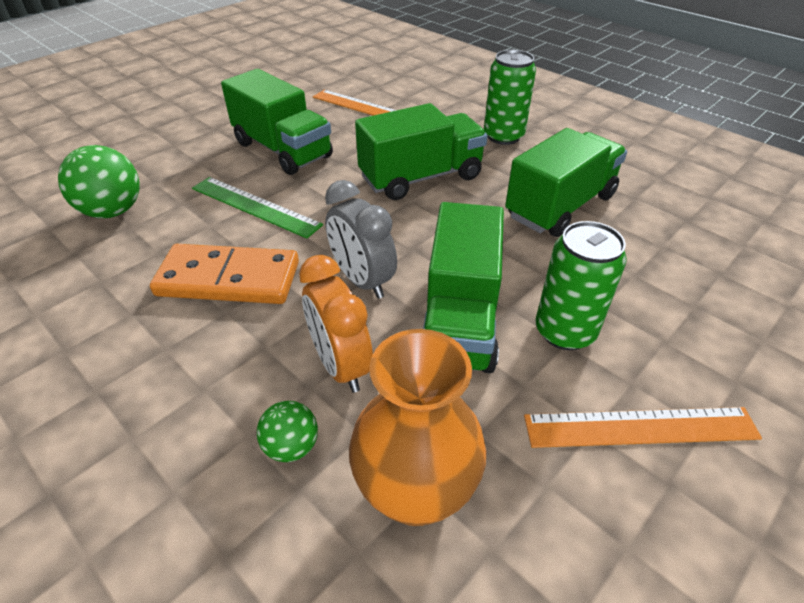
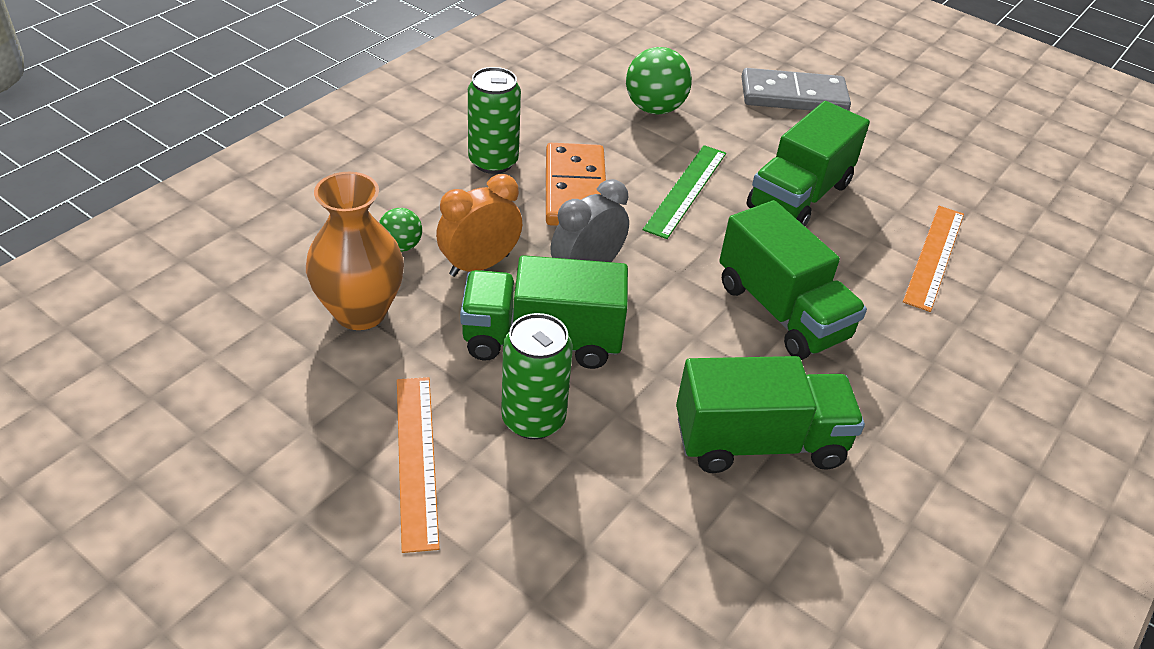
camera: 80 degrees right, 0 degrees up
green can [484,50,536,145] -> green can moved to [468,67,521,174]
green truck [505,128,627,237] -> green truck turned 45 degrees counterclockwise [676,356,865,473]
none -> grey domino [741,68,851,111]

